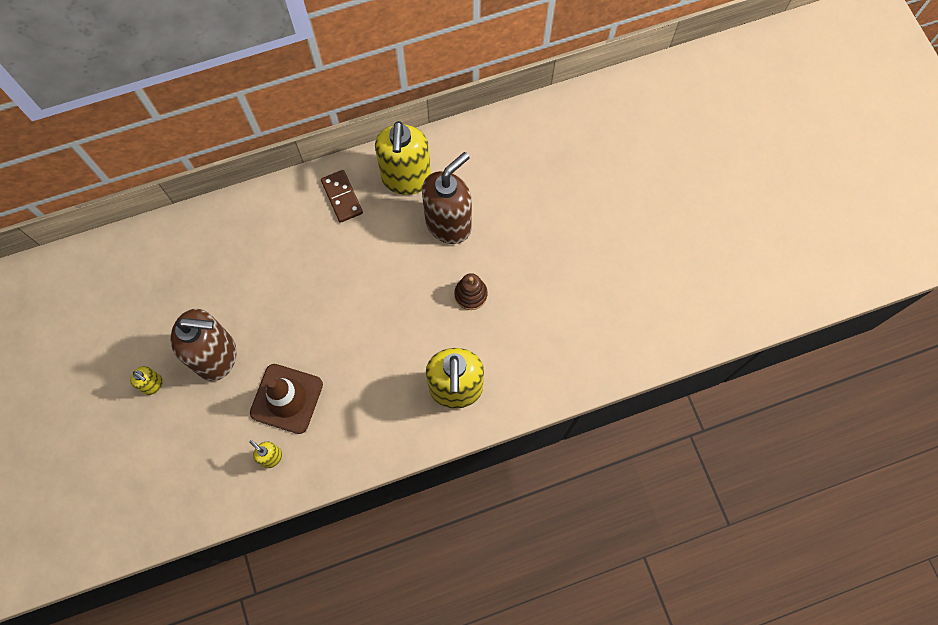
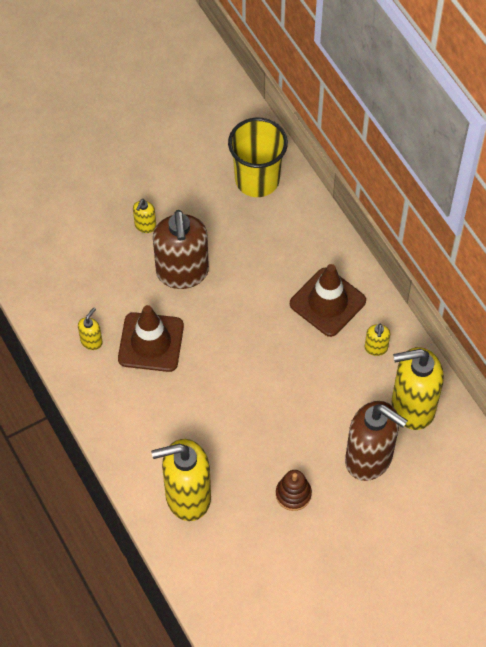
camera: 80 degrees right, 10 degrees down
brown domino [321,170,363,223] -> yellow soap dispenser [365,324,390,356]
none -> yellow cup [228,118,288,197]
none -> brown traffic cone [290,264,366,337]

